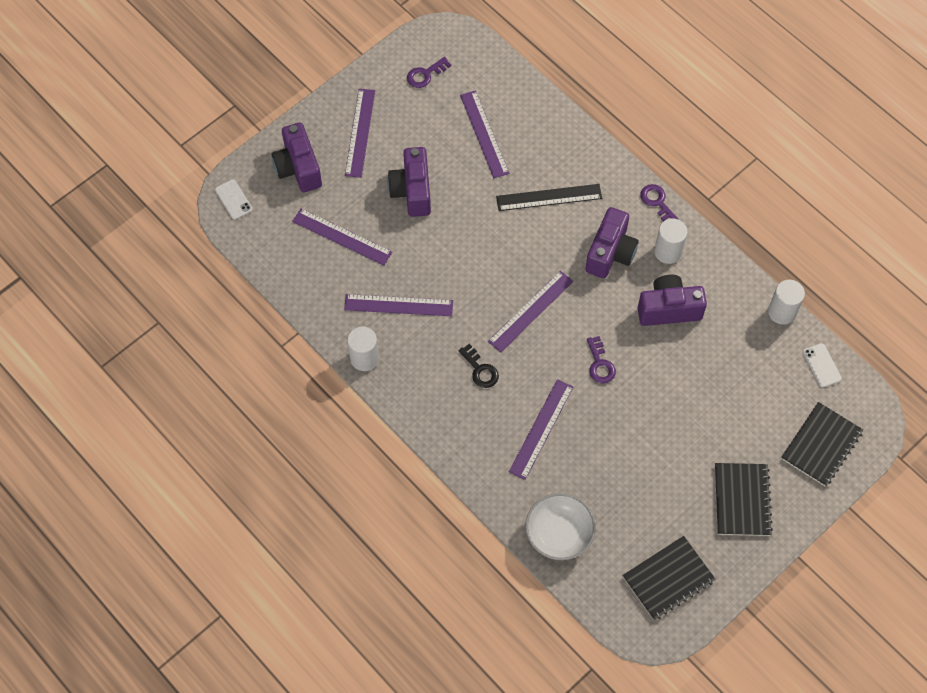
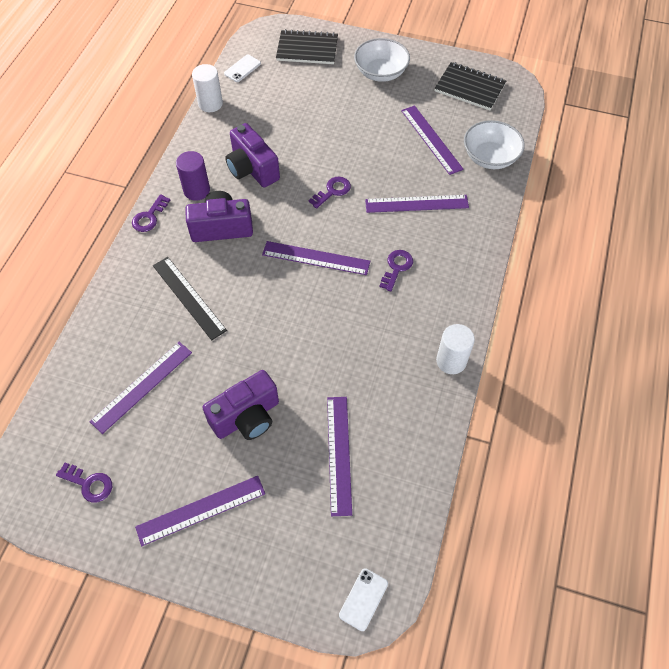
camera: 120 degrees left, 5 degrees down
purple camera [271,123,322,192] -> none
purple ruler [344,294,453,316] -> purple ruler moved to [401,105,464,175]
black key [459,344,499,388] -> purple key [379,250,413,291]
white cylinder [654,219,688,264] -> purple cylinder [176,151,210,201]
black notebook [715,463,773,536] -> white bowl [354,38,410,82]

